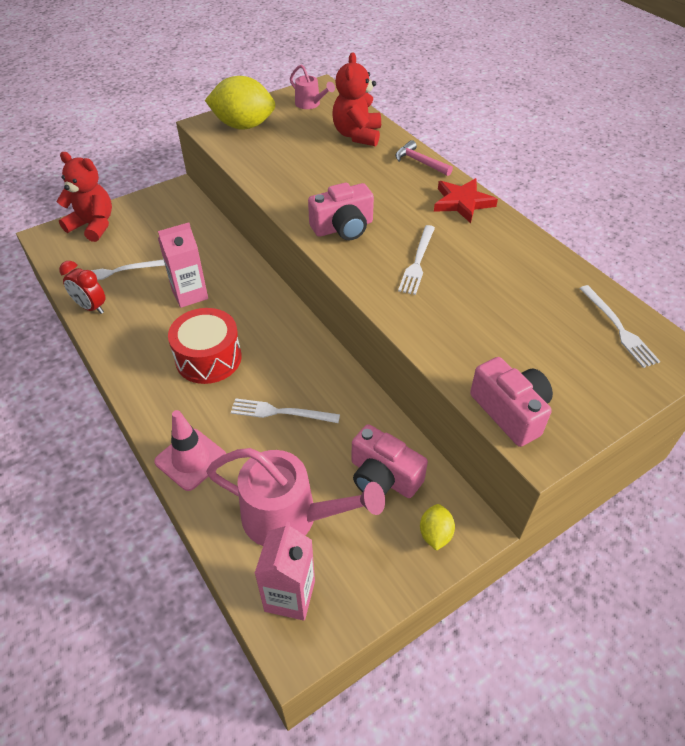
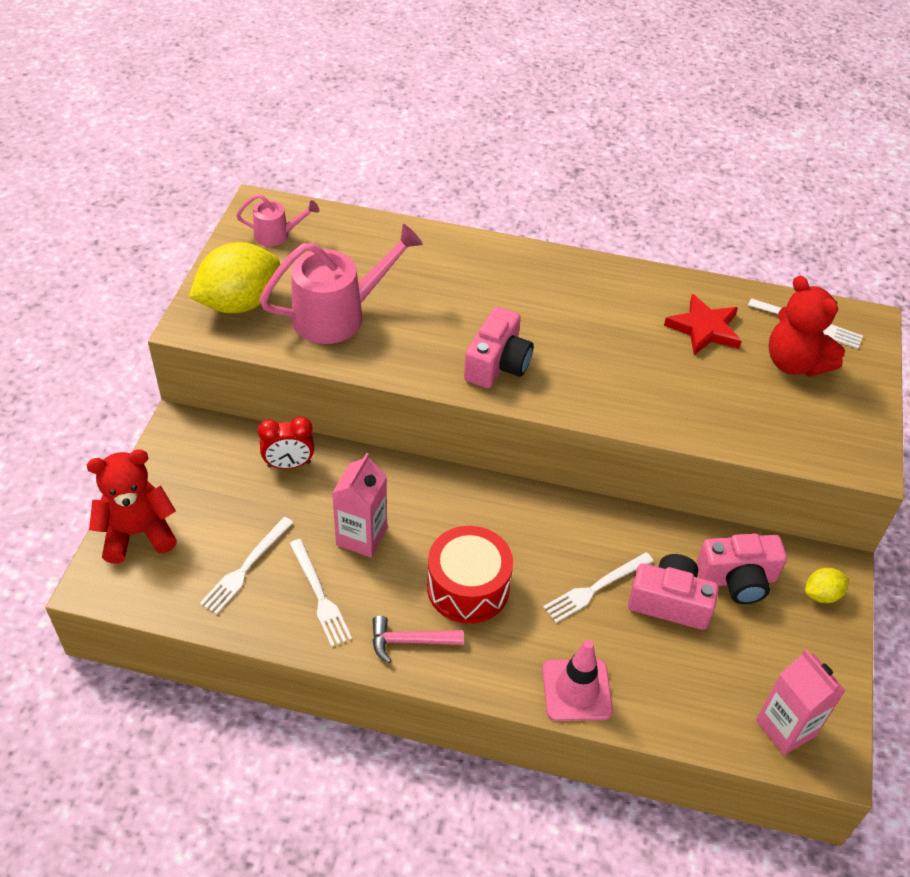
camera: 45 degrees left, 0 degrees up
red clock [59,261,106,314] -> red clock moved to [258,416,314,469]
pink watering can [206,448,385,546] -> pink watering can moved to [259,224,423,344]
red teddy bear [332,53,381,146] -> red teddy bear moved to [769,276,845,377]
pink hammer [396,140,453,176] -> pink hammer moved to [373,616,464,663]
white fork [398,225,435,295] -> white fork moved to [289,539,352,647]
yellow lemon [420,504,455,551] -> yellow lemon turned 75 degrees counterclockwise [805,568,849,603]
red star [434,178,498,223] -> red star moved to [664,294,742,355]
pink camera [470,357,553,447] -> pink camera moved to [628,554,719,630]

